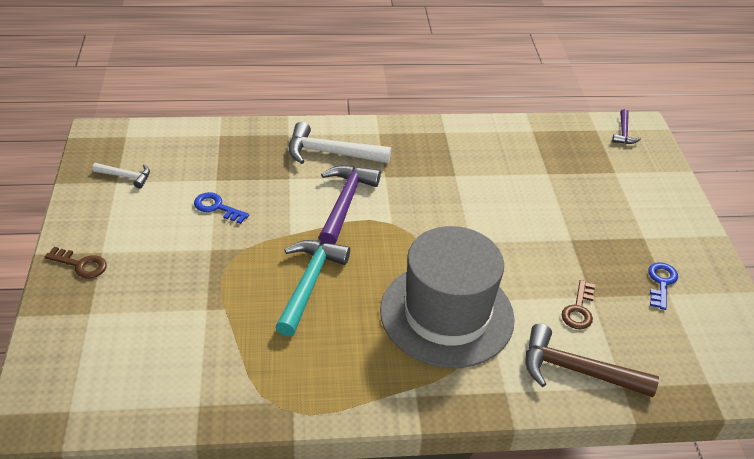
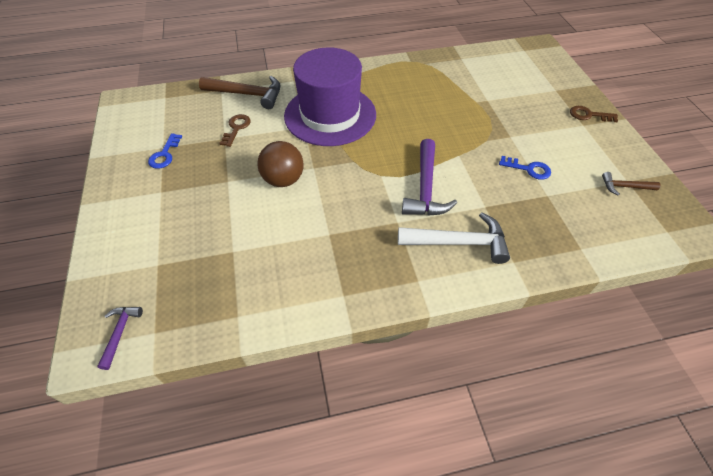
camera: 175 degrees right, 10 degrees up
white hammer [92,163,150,189] -> brown hammer [602,172,661,195]
turquoise hammer [275,240,350,337] -> none
grey hat [380,226,515,368] -> purple hat [284,48,376,146]
none -> brown ball [257,141,304,187]

